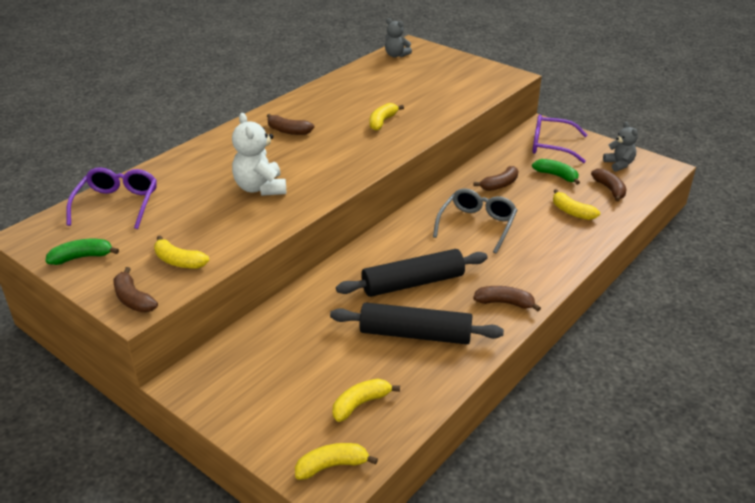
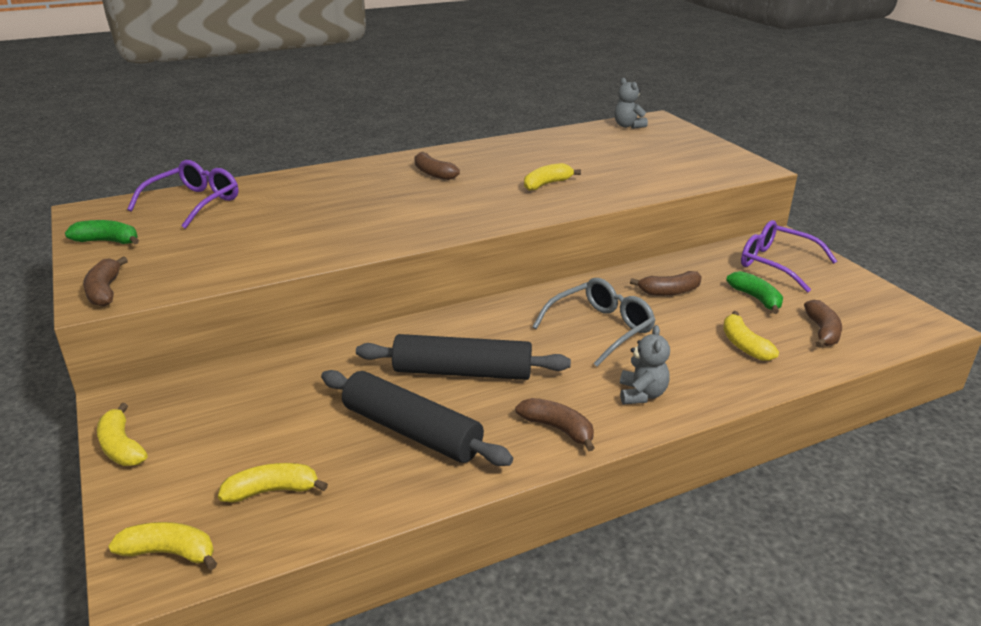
camera: 25 degrees right, 5 degrees down
yellow banana [154,236,209,268] -> yellow banana moved to [97,403,148,466]
white teddy bear [232,113,286,196] -> none
grey teddy bear [603,122,638,172] -> grey teddy bear moved to [620,325,670,404]

